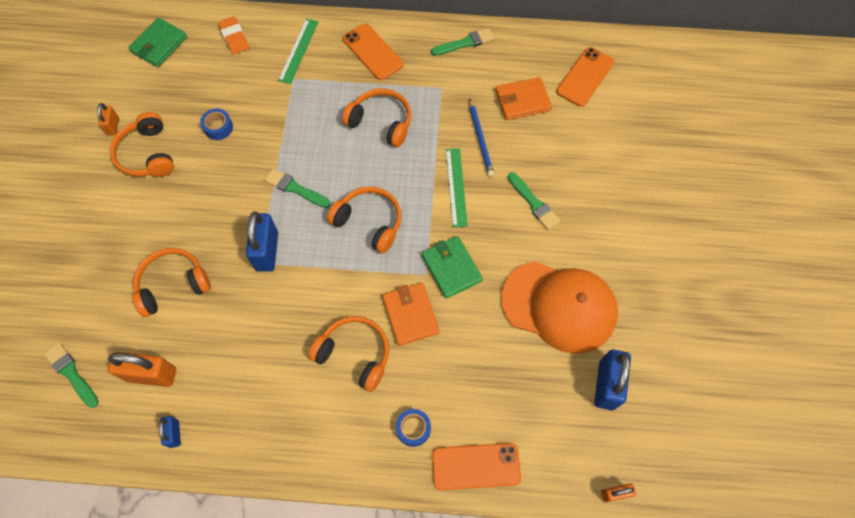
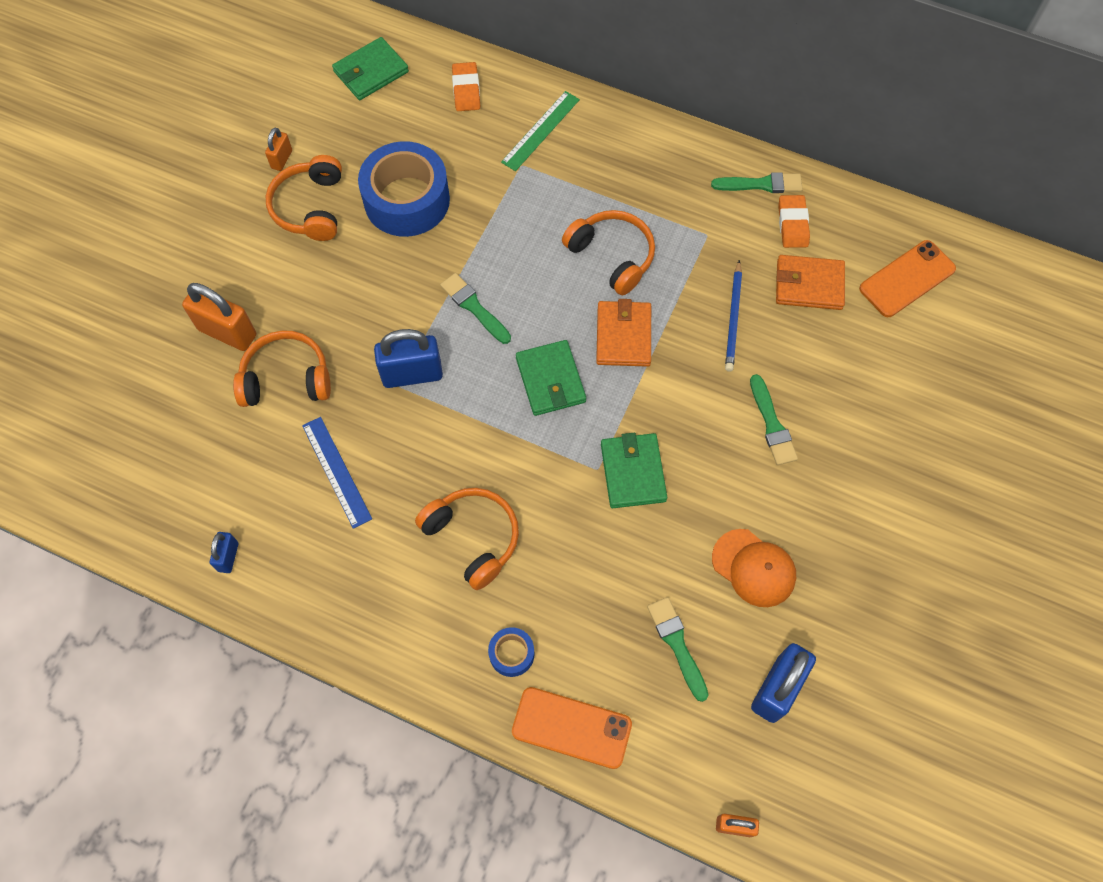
camera: 20 degrees right, 0 degrees up
green brush [44,342,99,408] -> green brush moved to [647,597,709,702]
orange padlock [108,352,176,387] -> orange padlock moved to [182,283,256,351]
blue tape [200,108,233,140] -> blue tape [358,141,450,237], size x2.26
blue padlock [246,211,278,272] -> blue padlock turned 60 degrees clockwise [374,329,443,388]
orange headphones [327,186,402,254] -> green wallet [516,340,586,416]
orange phone [343,24,403,80] -> none
orange wallet [382,283,439,346] -> orange wallet moved to [596,299,651,367]
green ruler [446,148,468,227] -> none
orange cap [501,261,618,354] -> orange cap [712,529,796,607], size x0.56
none -> blue ruler [302,417,372,529]
none -> orange eraser [778,195,810,248]

